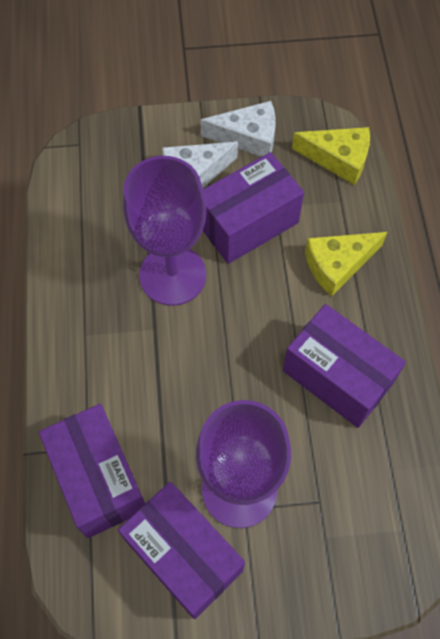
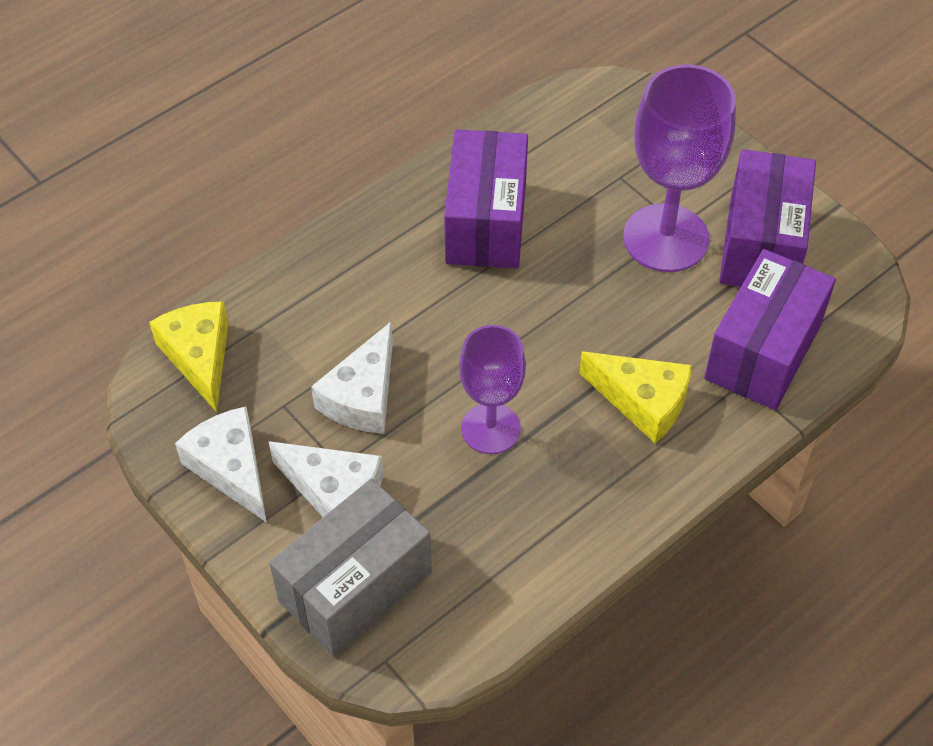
camera: 125 degrees left, 10 degrees down
purple goblet [123,156,206,306] -> purple goblet [459,325,526,454], size x0.64
purple box [203,152,304,264] -> white cheese [311,322,393,434]
yellow cheese [305,232,387,296] -> yellow cheese moved to [579,352,692,443]
none -> grey box [269,479,432,657]

